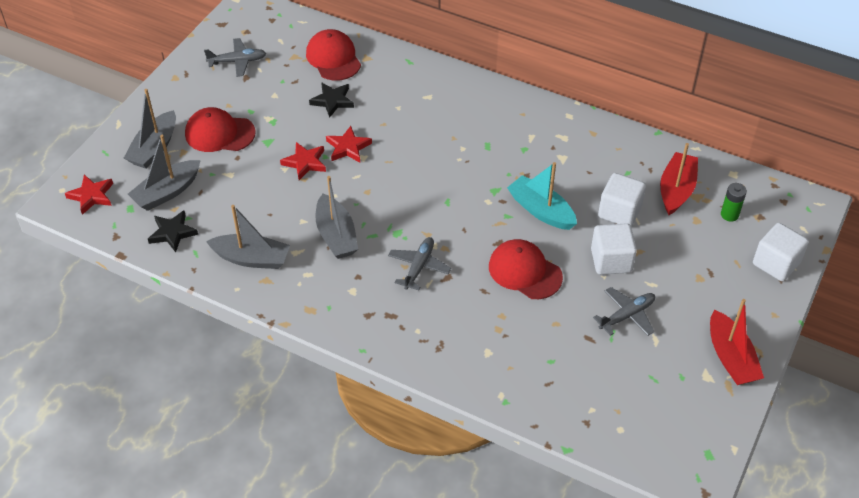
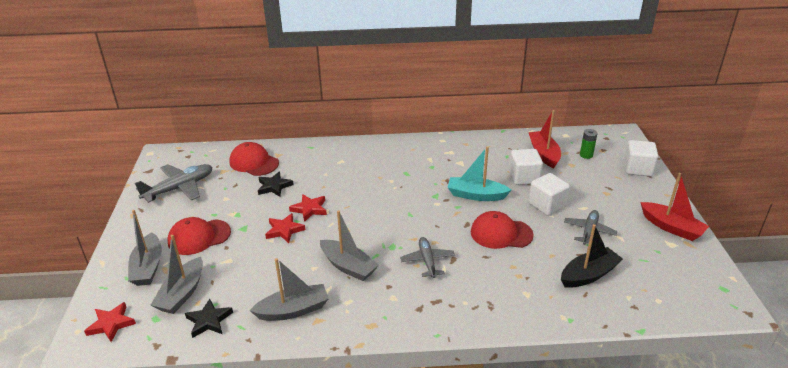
camera: 30 degrees left, 15 degrees down
grey plane [204,38,266,77] -> grey plane [135,164,213,203], size x1.54
none -> black boat [561,224,623,288]

